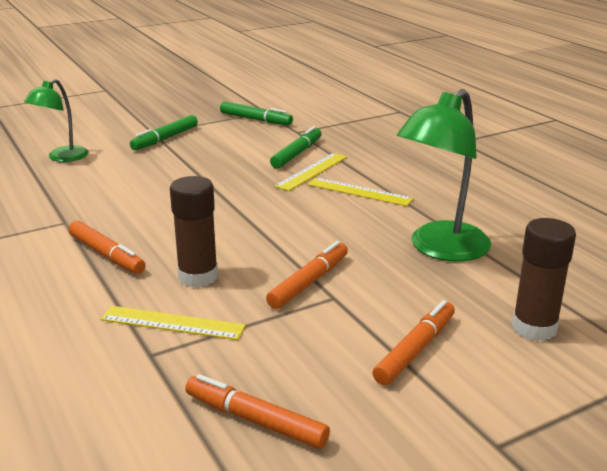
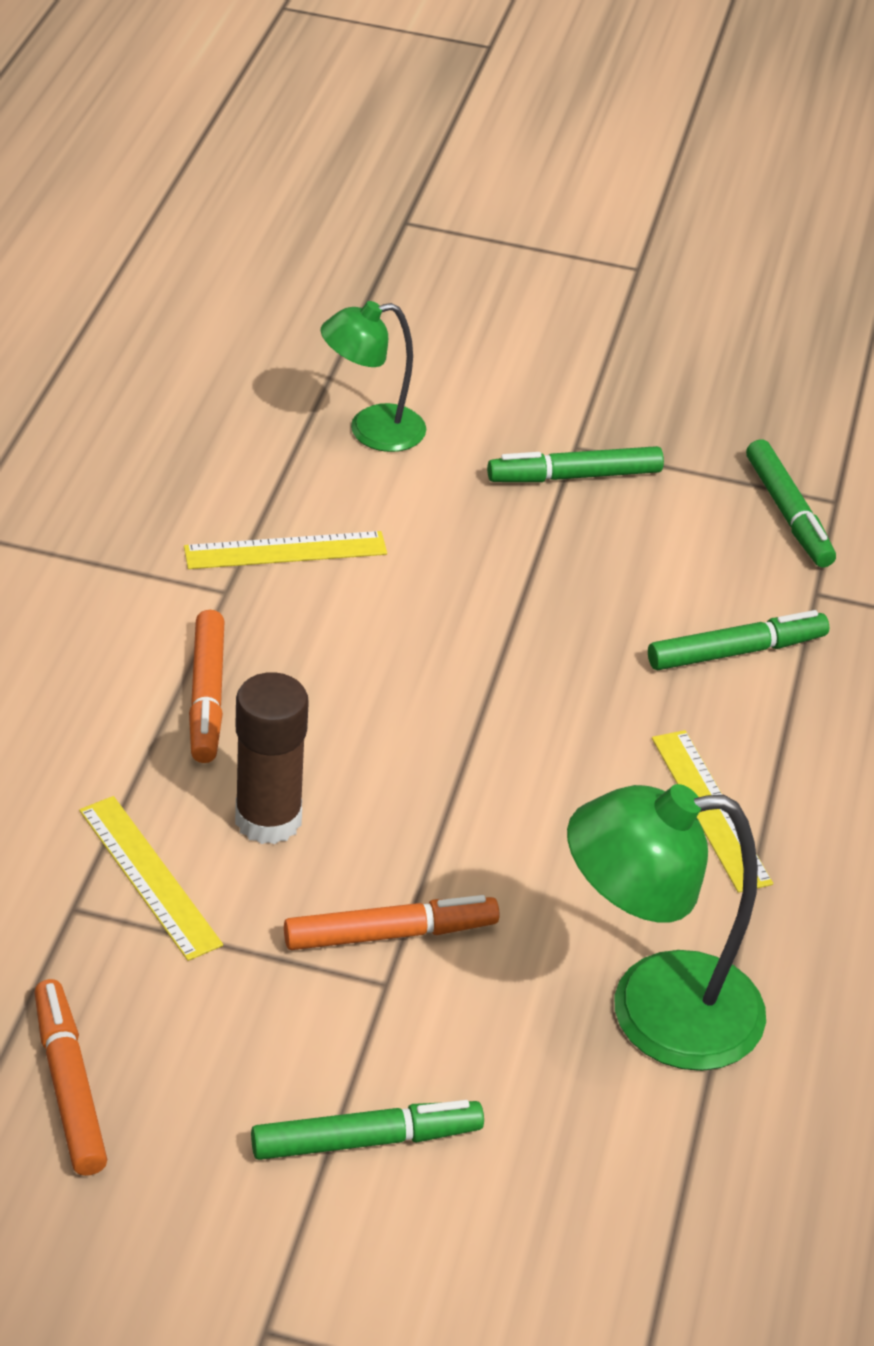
camera: 40 degrees right, 15 degrees up
yellow ruler [274,153,347,191] -> yellow ruler moved to [184,531,387,569]
orange marker [372,300,455,385] -> green marker [251,1100,484,1160]
brown glue stick [512,218,576,341] -> none

